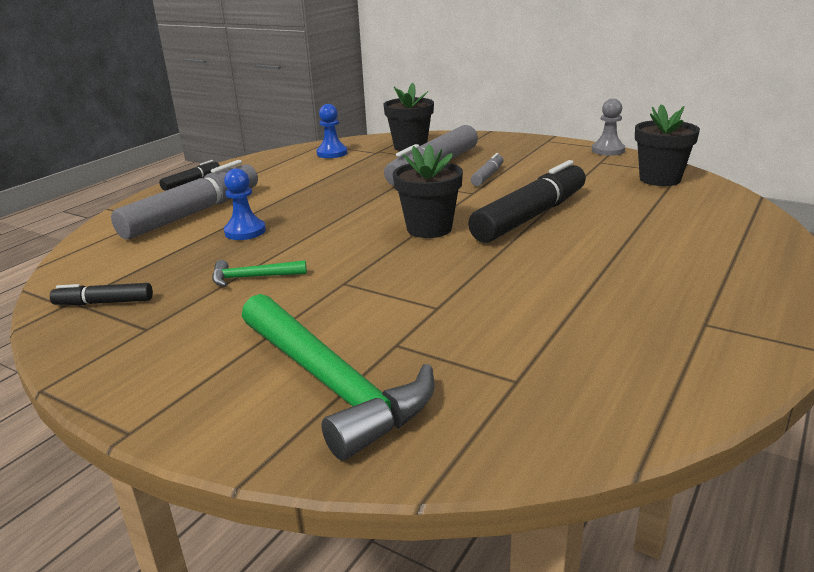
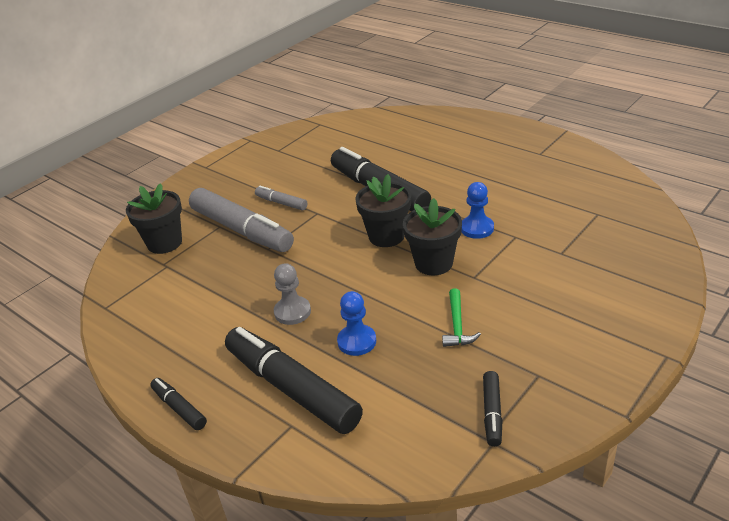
camera: 80 degrees left, 10 degrees up
grey marker [111,160,258,239] -> black marker [225,327,363,434]
green hammer [242,294,435,460] -> none
blue pawn [316,104,348,158] -> blue pawn moved to [461,182,494,239]
grey pawn [592,99,625,156] -> grey pawn moved to [274,263,311,325]
black flower pot [635,104,700,186] -> black flower pot moved to [403,198,462,275]

